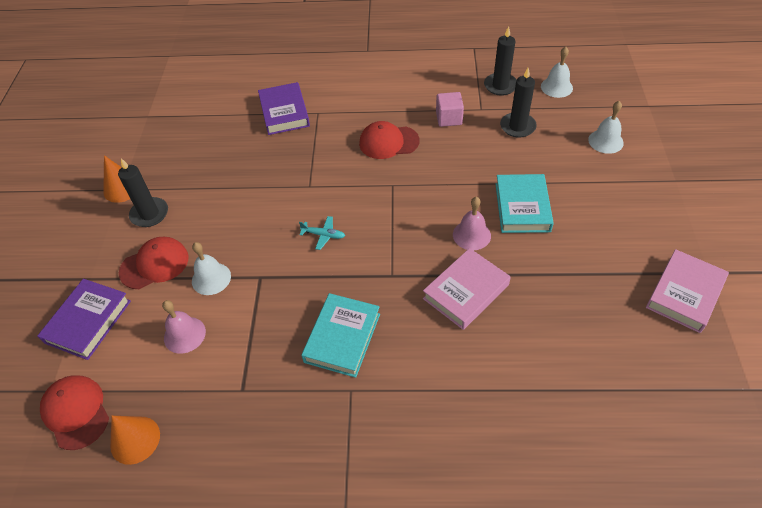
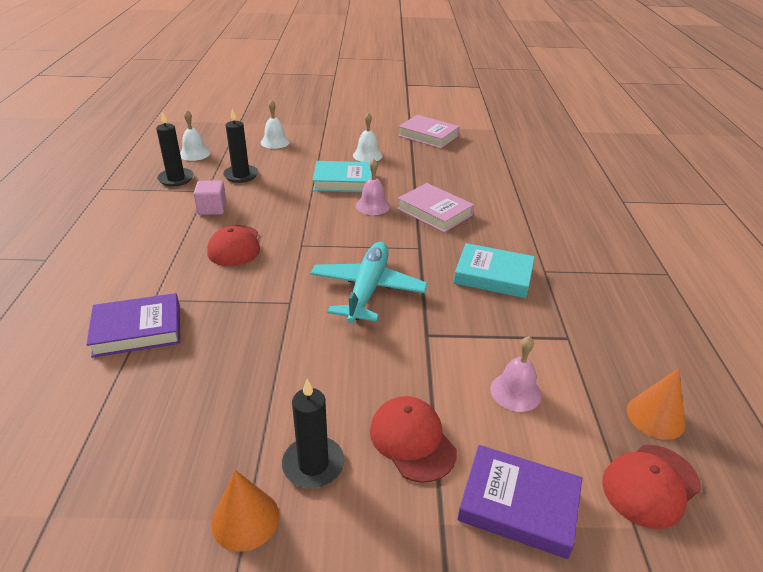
camera: 95 degrees left, 15 degrees down
white bell [192,242,231,295] -> white bell moved to [353,112,383,162]
turquoise plane [299,216,345,250] -> turquoise plane [310,242,428,323], size x2.44

